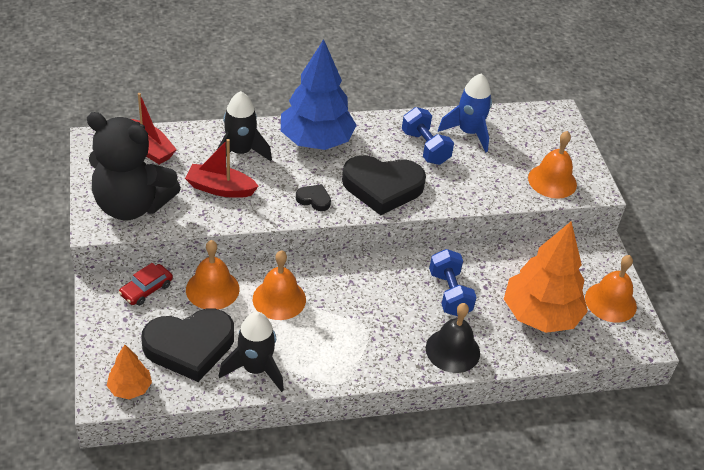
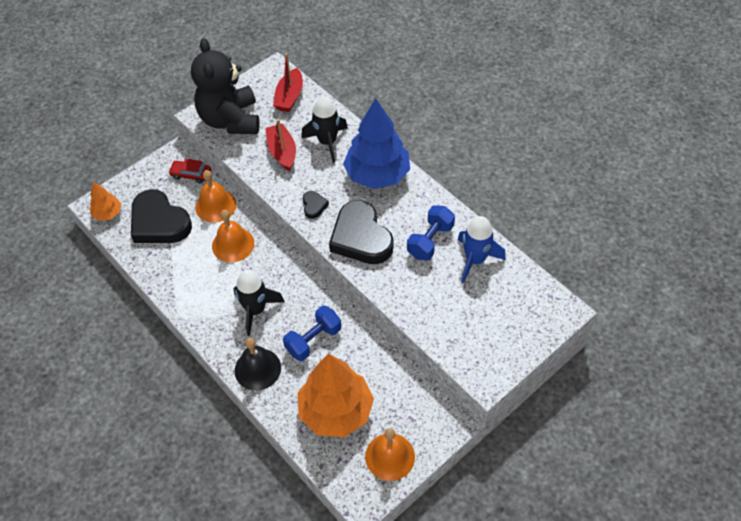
camera: 65 degrees right, 10 degrees up
black rocket [219,312,284,392] -> black rocket moved to [233,270,285,336]
orange bell [528,131,577,199] -> none

